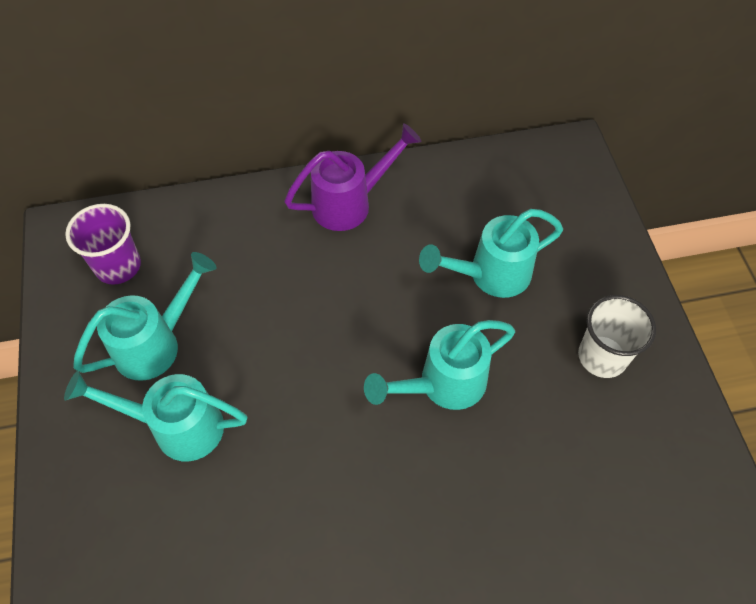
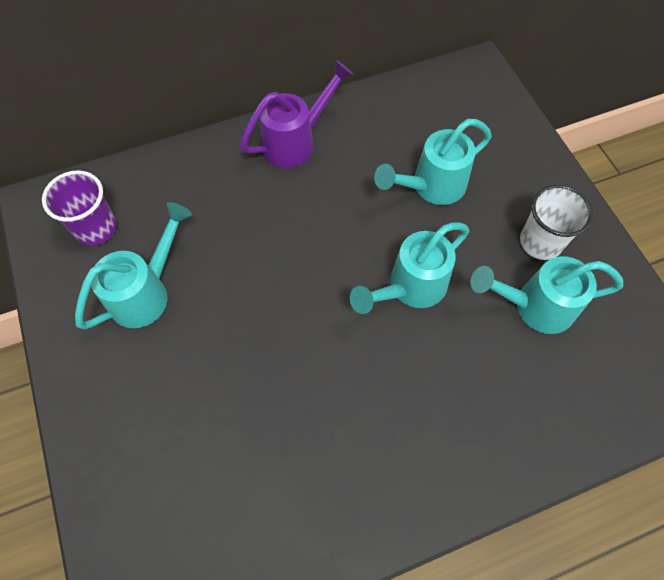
camera: 10 degrees left, 5 degrees up
turquoise watering can [64,371,247,461] -> turquoise watering can moved to [470,256,623,334]

